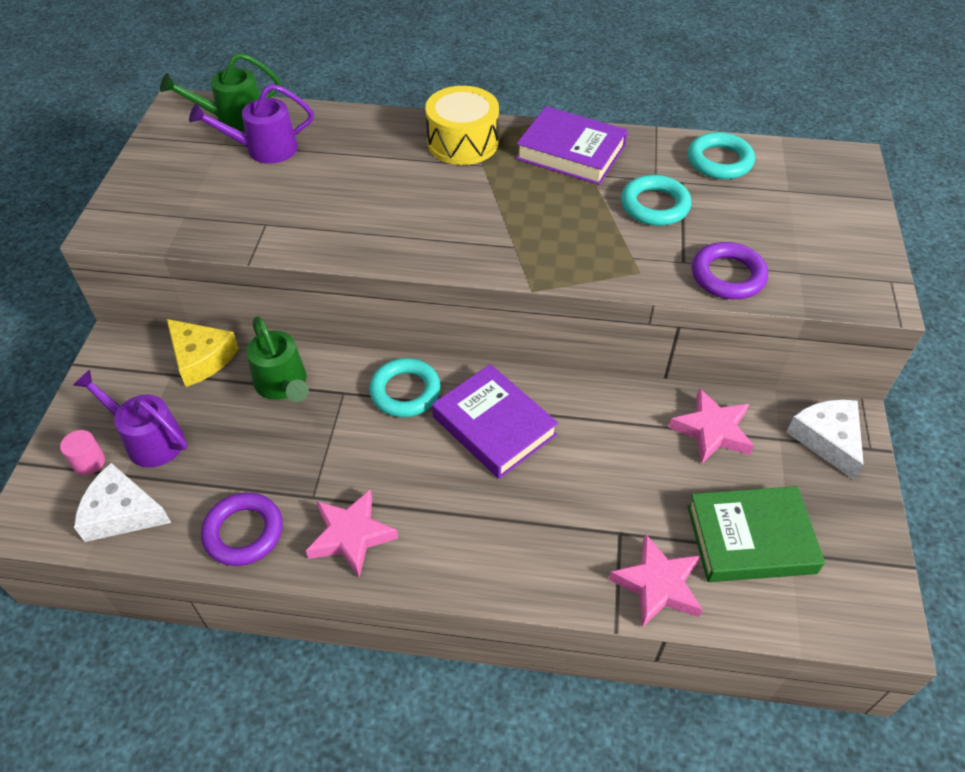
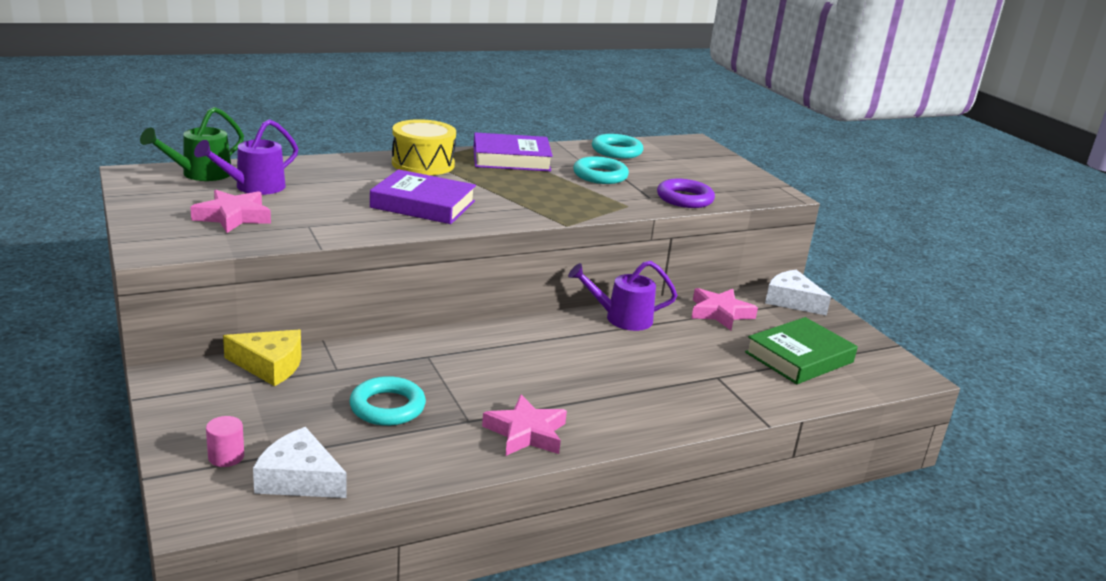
camera: 35 degrees left, 25 degrees down
purple watering can [72,370,187,467] -> purple watering can moved to [568,261,677,331]
white cheese [74,463,171,542] -> white cheese turned 45 degrees clockwise [253,427,347,498]
purple ring [201,492,283,566] -> none
green watering can [247,316,309,402] -> none
turquoise ring [369,358,441,417] -> turquoise ring moved to [349,376,426,426]
purple book [432,364,558,479] -> purple book moved to [370,169,476,224]
pink star [609,534,703,628] -> pink star moved to [190,190,271,233]

